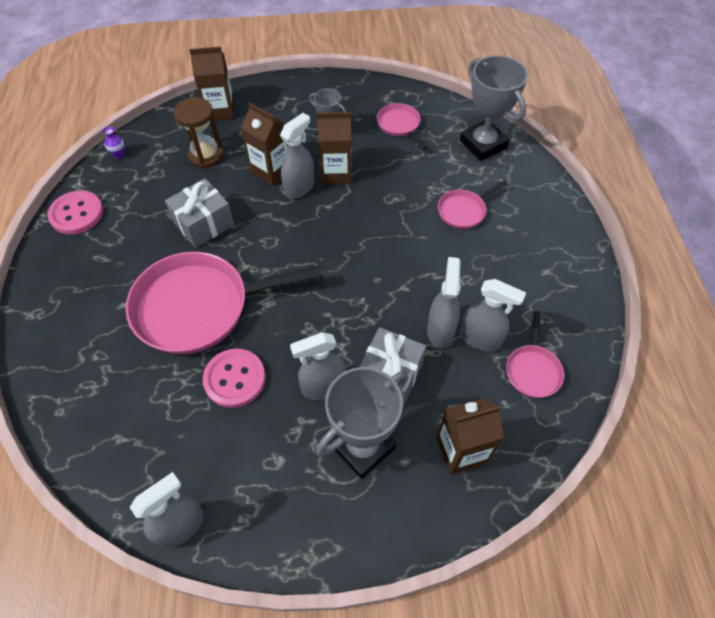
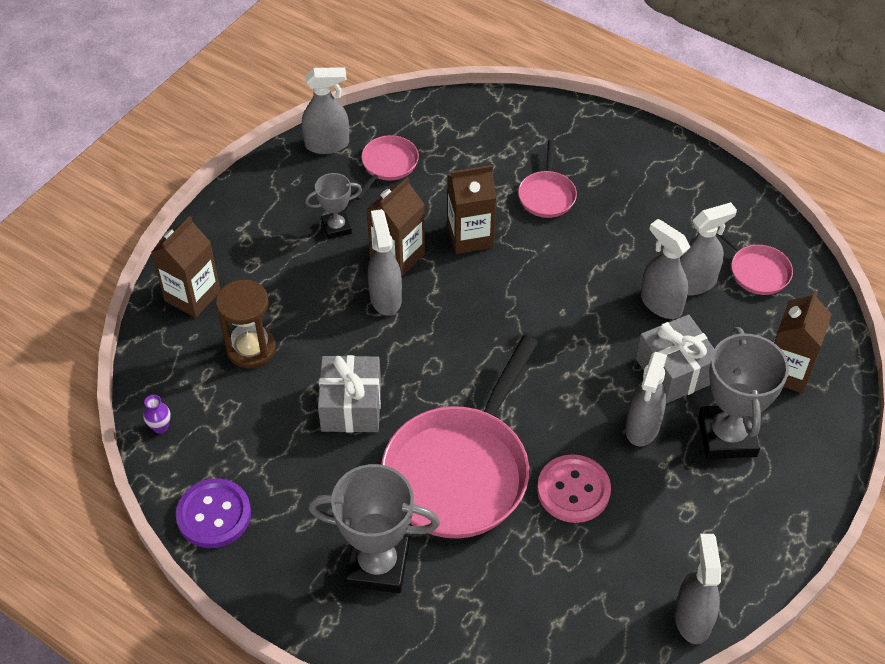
camera: 50 degrees left, 5 degrees down
pink button [48,190,103,235] -> purple button [176,479,251,548]
brown carton [241,103,288,186] -> brown carton moved to [447,165,496,254]
pink pan [377,103,427,150] -> pink pan turned 105 degrees clockwise [355,135,419,200]
grey trophy [460,56,528,161] -> grey trophy moved to [308,464,440,593]
none -> grey spray bottle [302,67,349,154]

